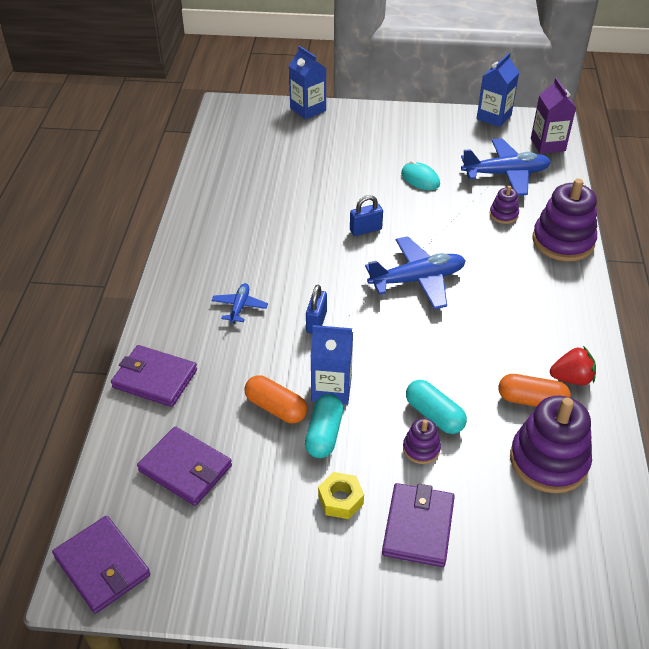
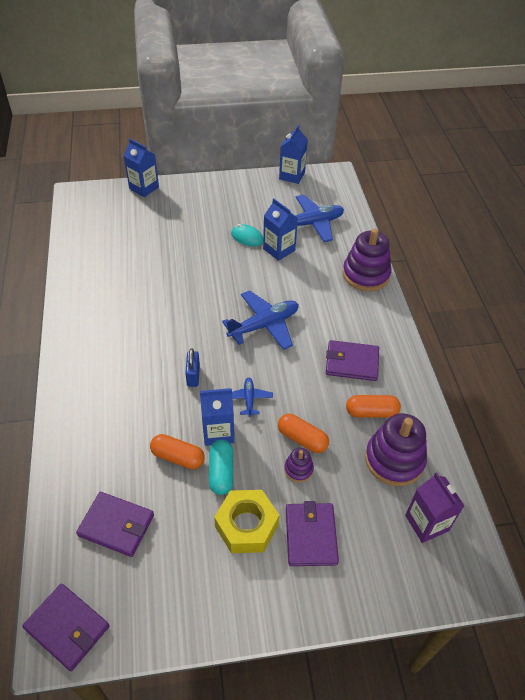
camera: 15 degrees left, 5 degrees up
purple wallet [111,345,197,407] -> purple wallet moved to [326,340,379,381]
blue plane [211,283,268,324] -> blue plane moved to [232,378,273,417]
yellow nut [318,472,364,519] -> yellow nut [214,490,279,553], size x1.73
blue padlock [350,195,383,236] -> none
turquoise capsule [406,380,467,434] -> orange capsule [278,414,329,453]
purple stacking toy [490,186,519,224] -> none
purple carton [531,78,576,154] -> purple carton moved to [405,472,465,543]
red strawberry [550,346,596,385] -> none
none -> blue carton [263,198,298,261]

